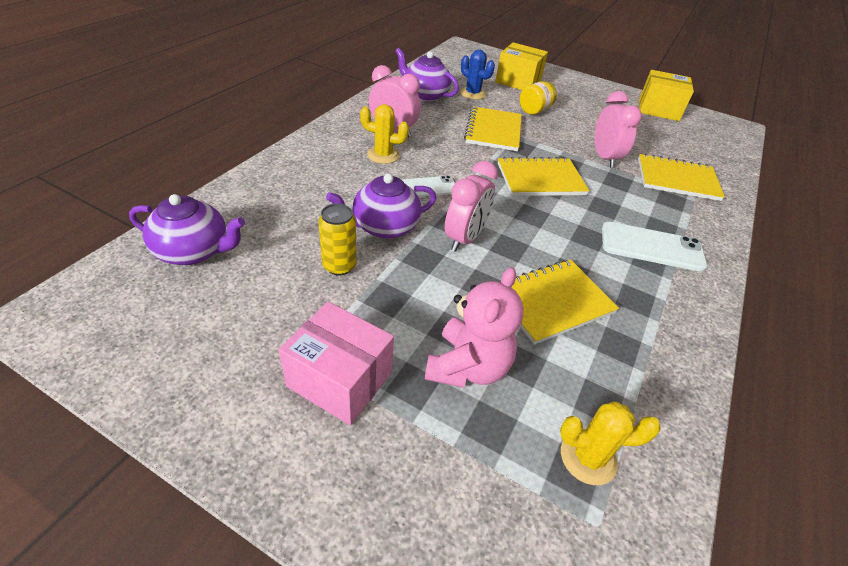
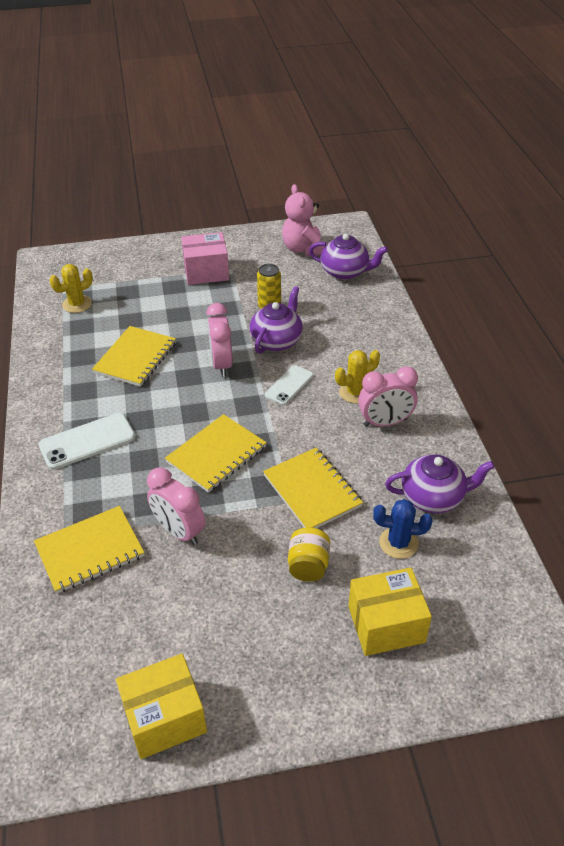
camera: 145 degrees right, 0 degrees up
purple teapot [129,194,245,265] -> purple teapot turned 135 degrees counterclockwise [309,233,388,280]
pink teddy bear [425,267,524,388] -> pink teddy bear moved to [282,184,325,256]

